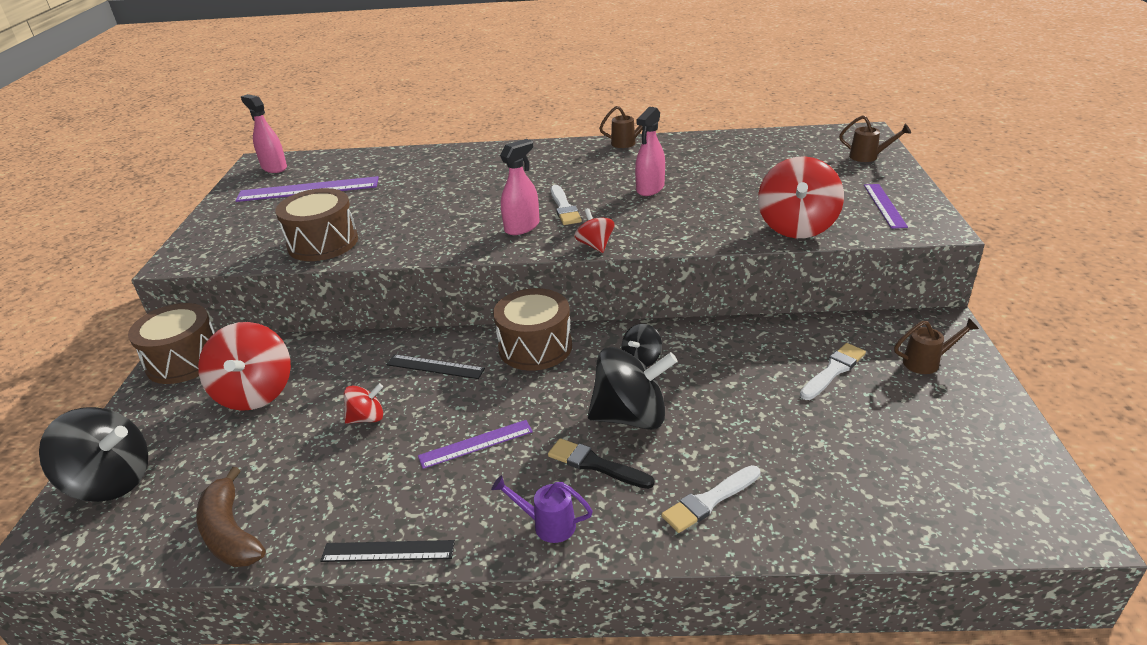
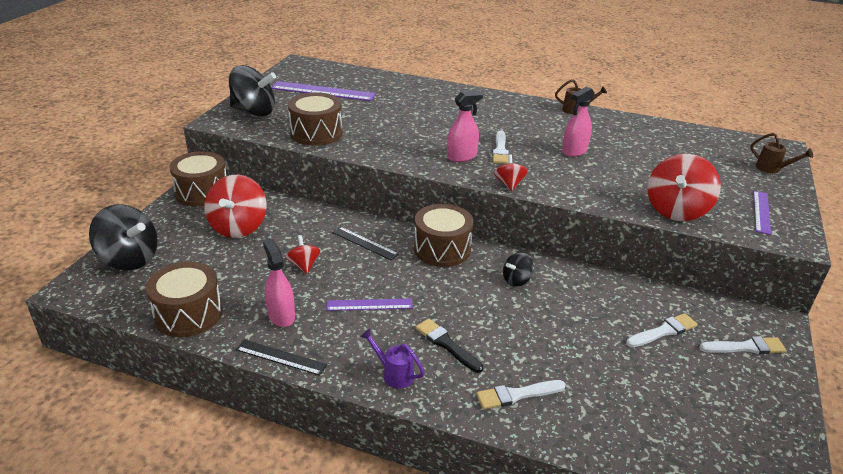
camera: 15 degrees right, 0 degrees up
brown banana [196,467,266,567] -> brown drum [146,262,222,337]
pink spray bottle [241,94,287,173] -> pink spray bottle moved to [263,239,295,327]
red spinning top [344,383,383,424] -> red spinning top turned 105 degrees counterclockwise [286,235,320,274]
black spinning top [588,347,678,430] -> black spinning top moved to [229,65,276,116]
brown watering can [894,318,979,374] -> white brush [699,336,786,354]

